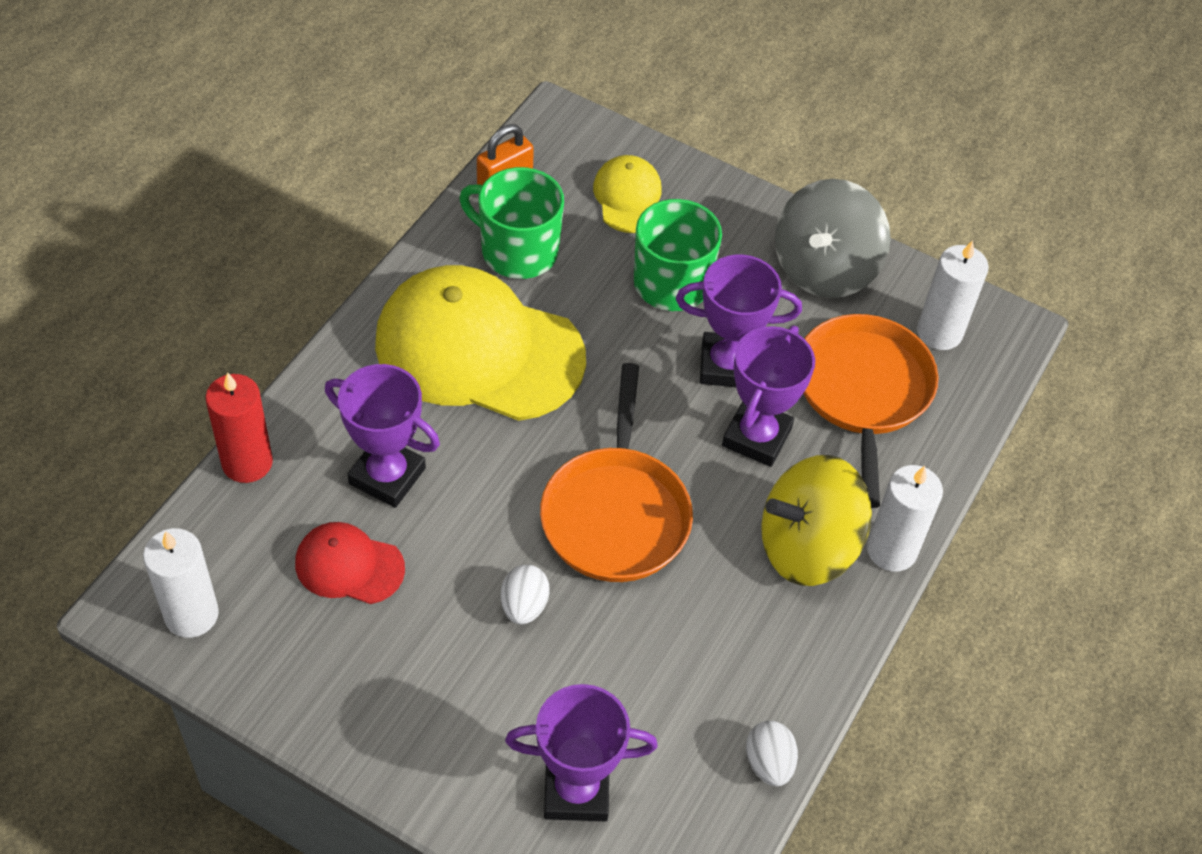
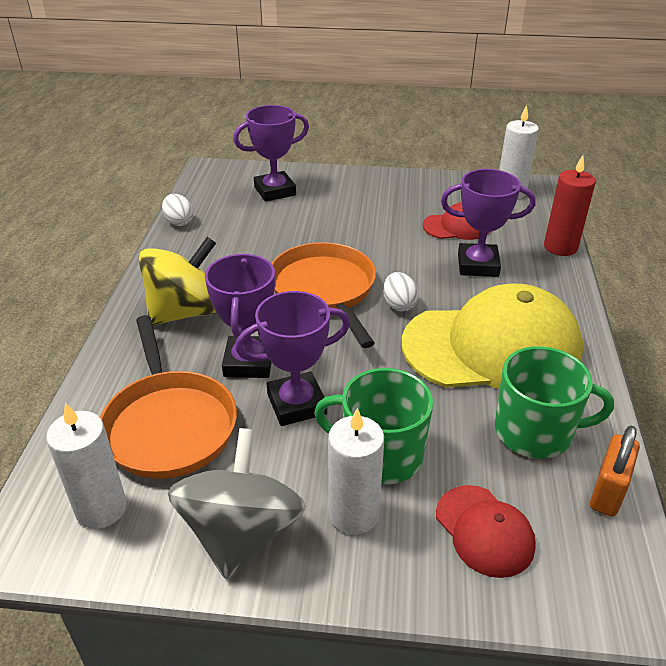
camera: 160 degrees right, 15 degrees down
white egg [501,564,550,624] -> white egg moved to [383,272,419,311]
yellow cap [593,155,662,233] -> red cap [436,485,536,578]
white candle [867,465,943,572] -> white candle moved to [328,408,384,535]

